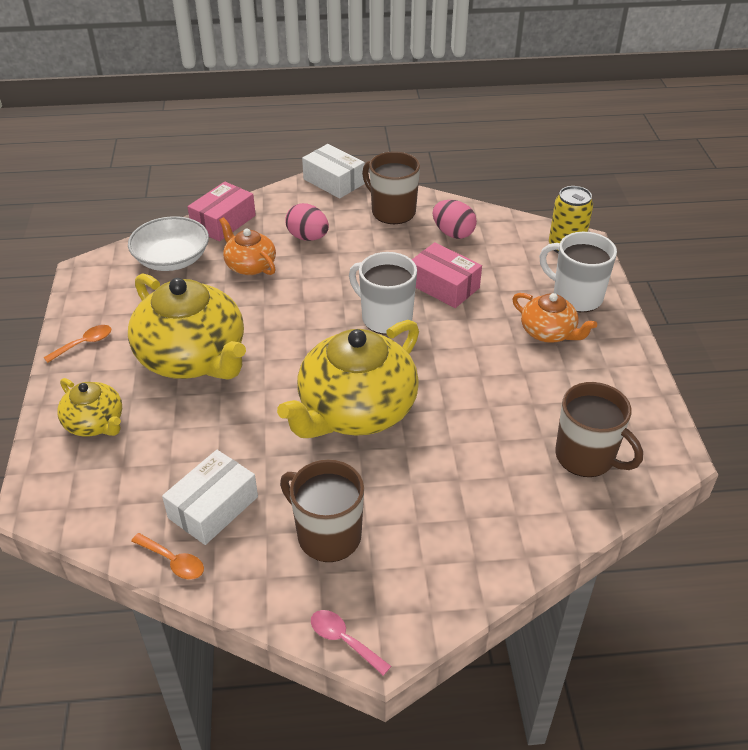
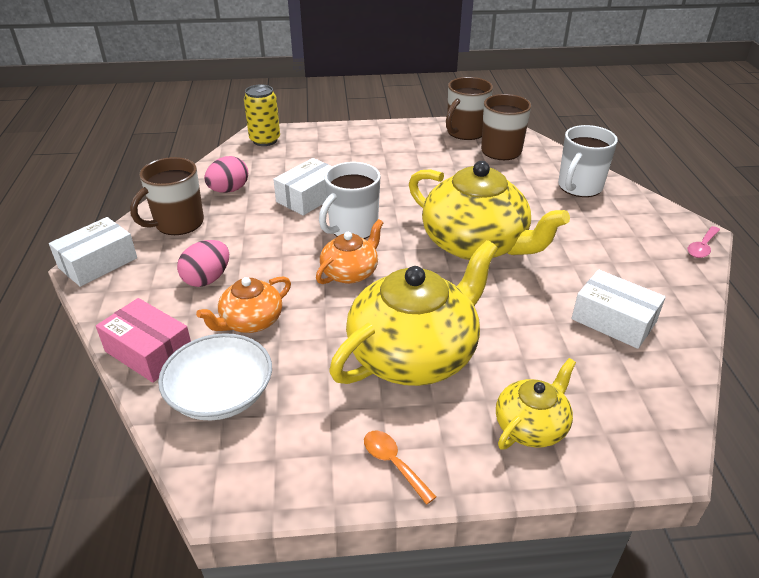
camera: 90 degrees left, 5 degrees down
orange spoon [131,533,204,580] -> none
brown mug [280,459,364,562] -> brown mug moved to [446,77,493,140]
pink box [412,242,482,308] -> white box [273,158,332,216]
orange teapot [512,293,597,343] -> orange teapot moved to [316,219,383,284]
white mug [539,232,617,312] -> white mug moved to [558,125,618,197]

